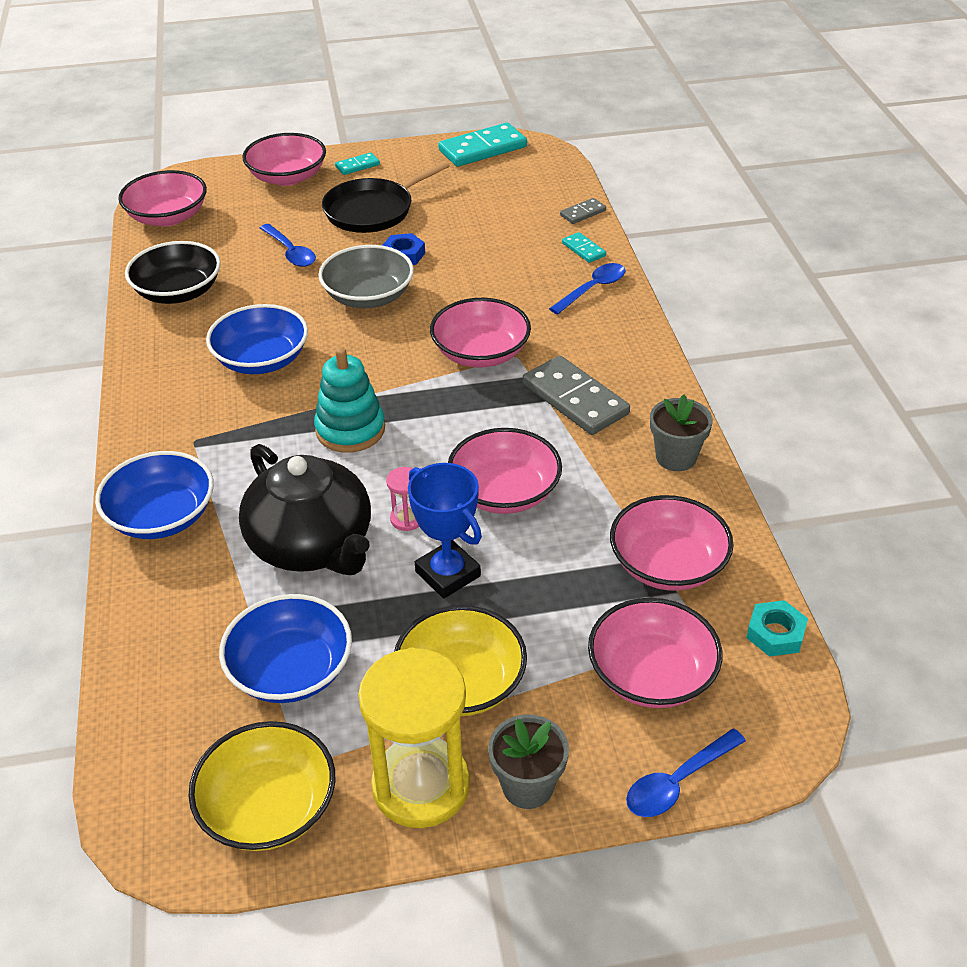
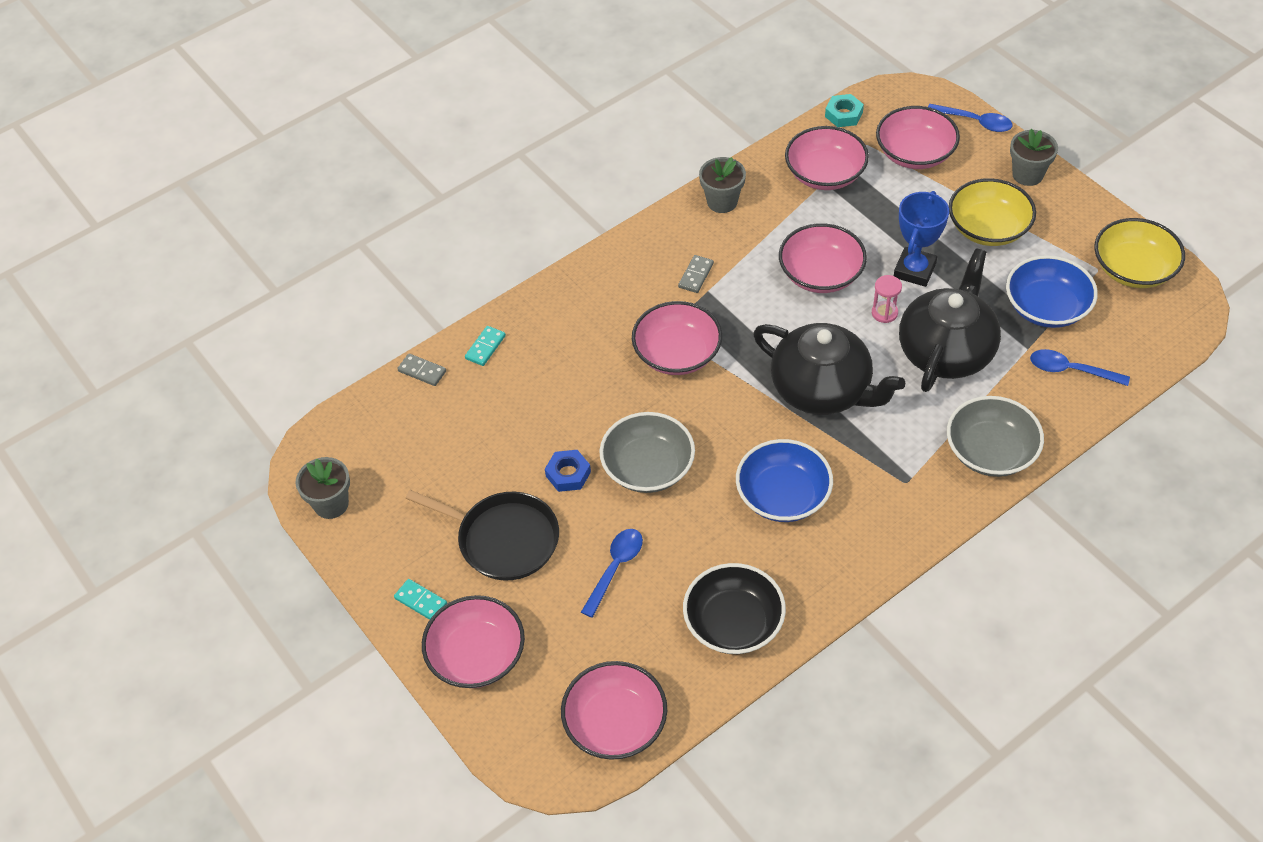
camera: 115 degrees left, 10 degrees up
blue bowl [95,451,214,539] -> grey bowl [947,396,1044,477]
turquoise stacking toy [314,347,385,453] -> black teapot [753,323,905,415]
yellow hourglass [358,648,470,828] -> none
turquoise domino [438,123,527,167] -> grey flower pot [296,457,350,519]
grey domino [523,355,630,435] -> grey domino [678,255,714,293], size x0.49
blue spoon [549,263,626,314] -> blue spoon moved to [1030,349,1130,386]

